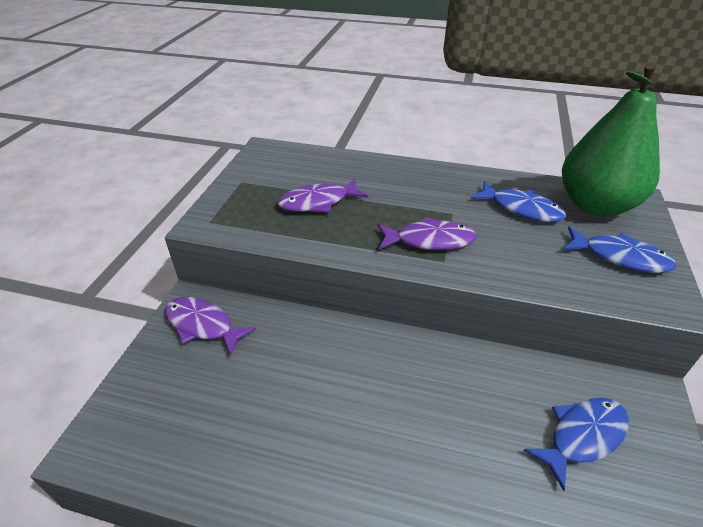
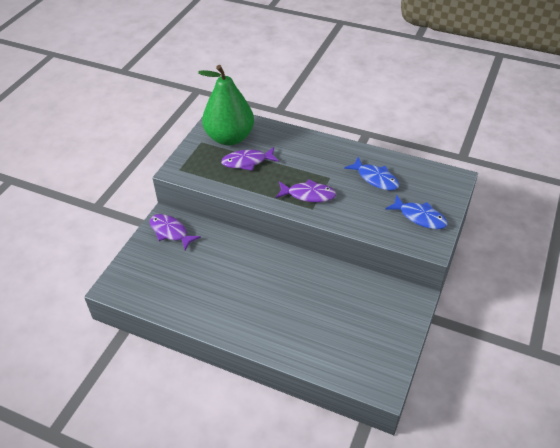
camera: 10 degrees right, 5 degrees up
blue fish [524,398,629,491] -> none
green pear [562,62,660,216] -> green pear moved to [198,65,254,145]

